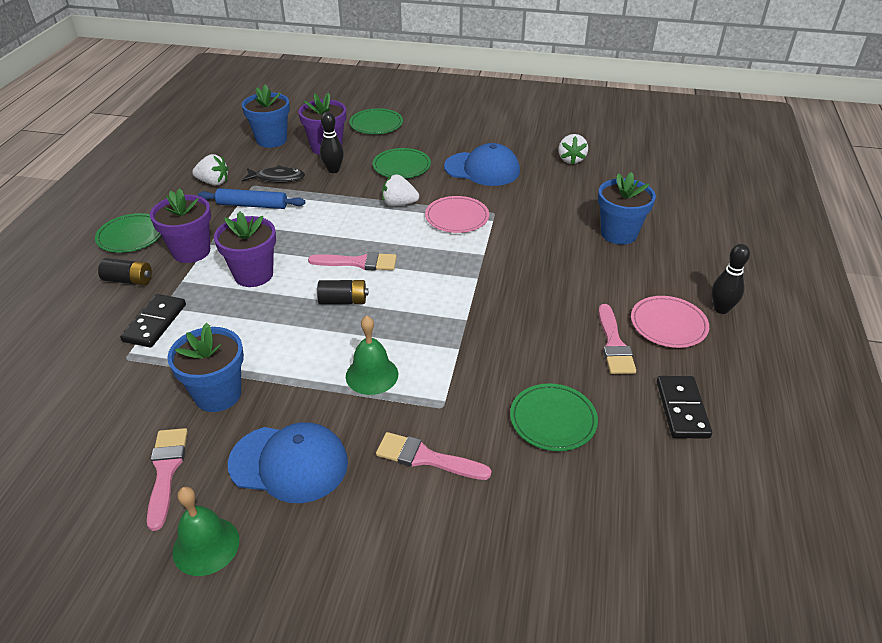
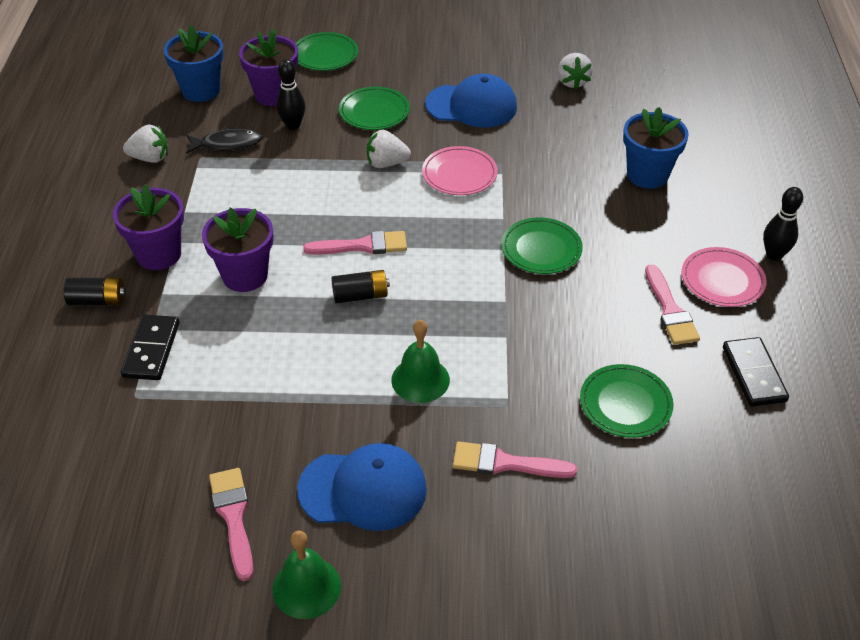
camera: 10 degrees left, 5 degrees up
green plate [95,213,161,253] -> green plate moved to [501,217,583,274]
blue flower pot [167,323,244,412] -> none
blue rolling pin [198,188,305,209] -> none

